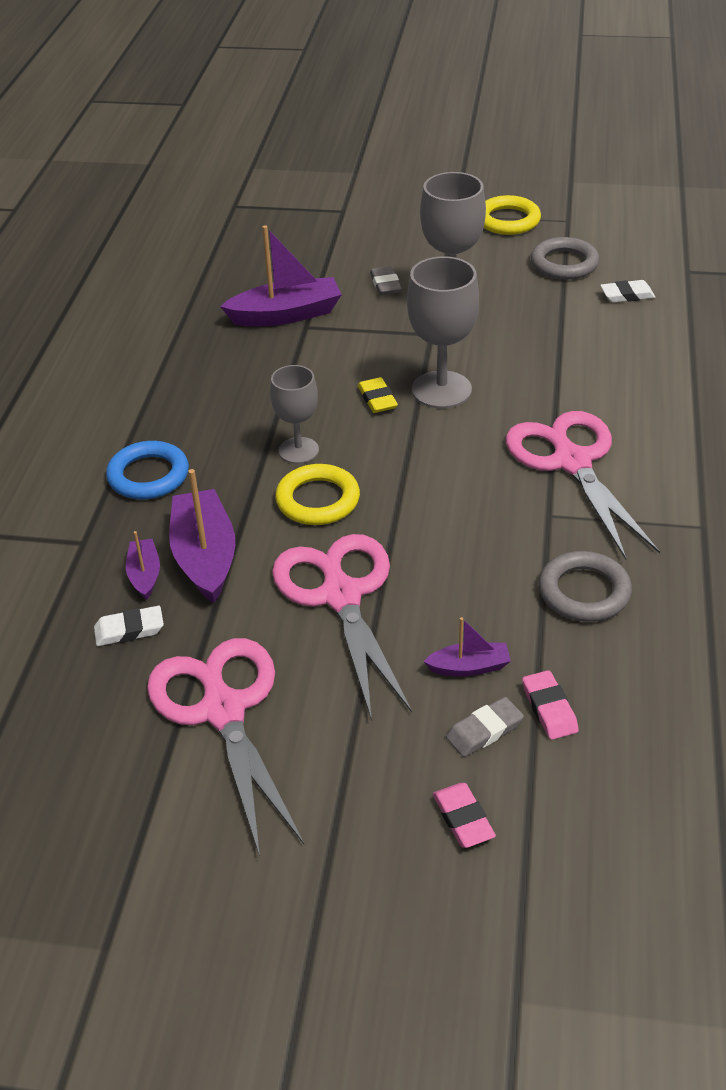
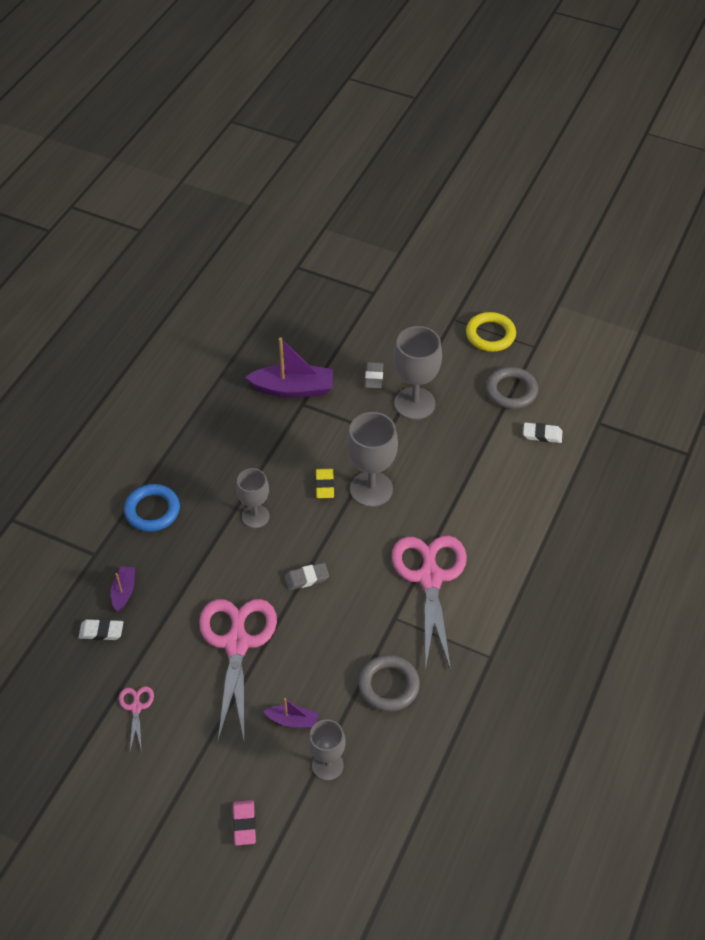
camera: 15 degrees right, 10 degrees up
pink scissors [147,638,304,856] -> pink scissors [119,686,154,752], size x0.43
purple boat [169,469,235,603] -> none
yellow ring [275,464,360,525] -> none
grey eraser [446,697,524,757] -> grey eraser moved to [284,563,329,590]
pink eraser [522,670,579,740] -> grey goblet [308,720,346,780]

